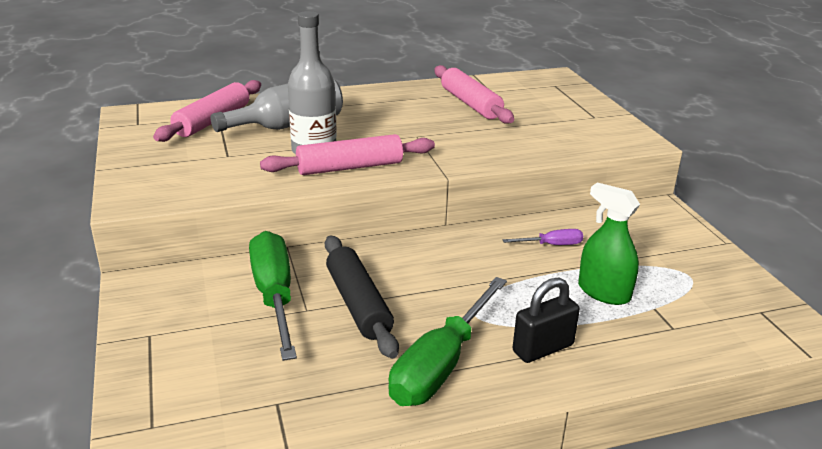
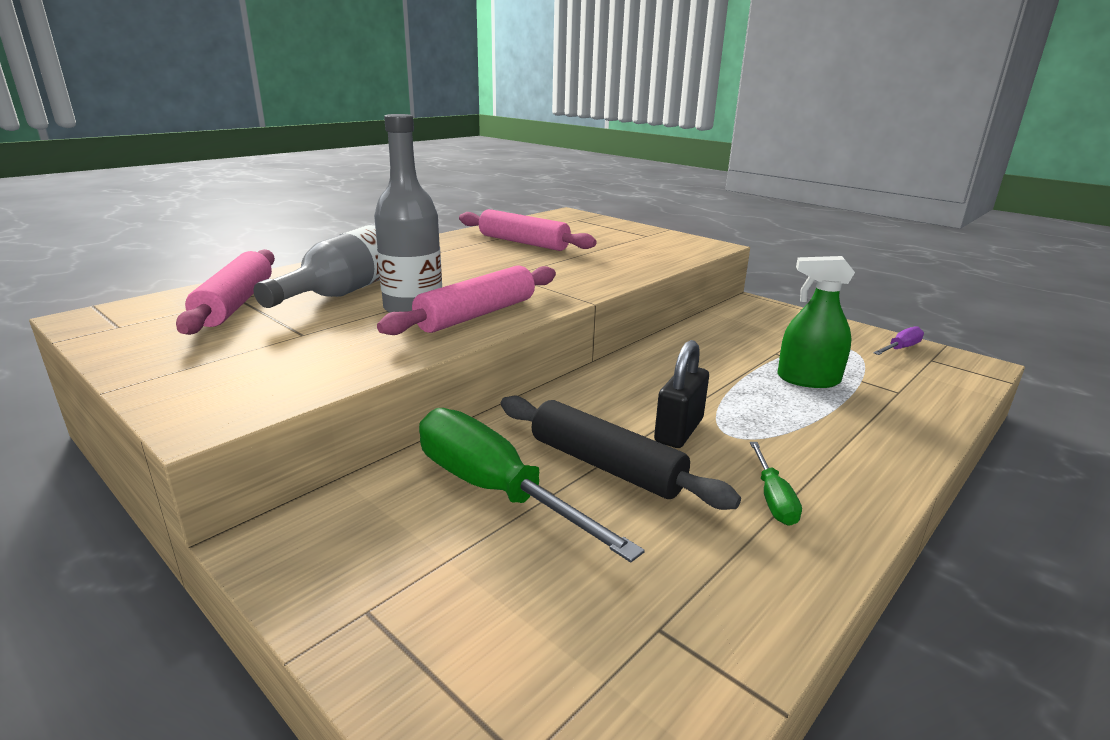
camera: 30 degrees left, 5 degrees down
green screwdriver [388,277,507,406] -> green screwdriver [750,442,802,526], size x0.47
purple screwdriver [503,229,583,245] -> purple screwdriver moved to [873,326,924,355]
black padlock [513,277,580,363] -> black padlock moved to [654,340,709,448]

